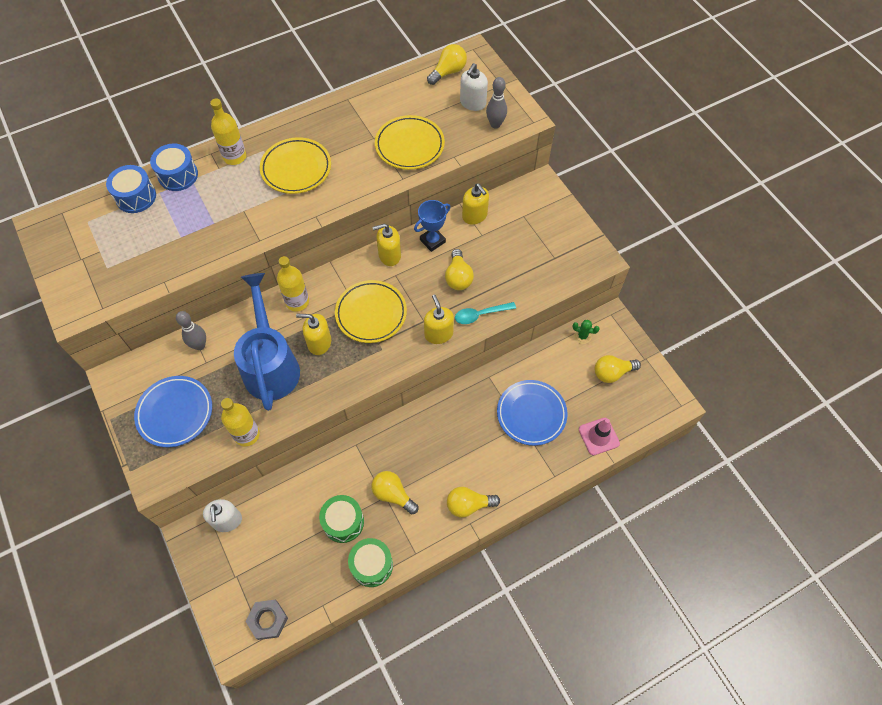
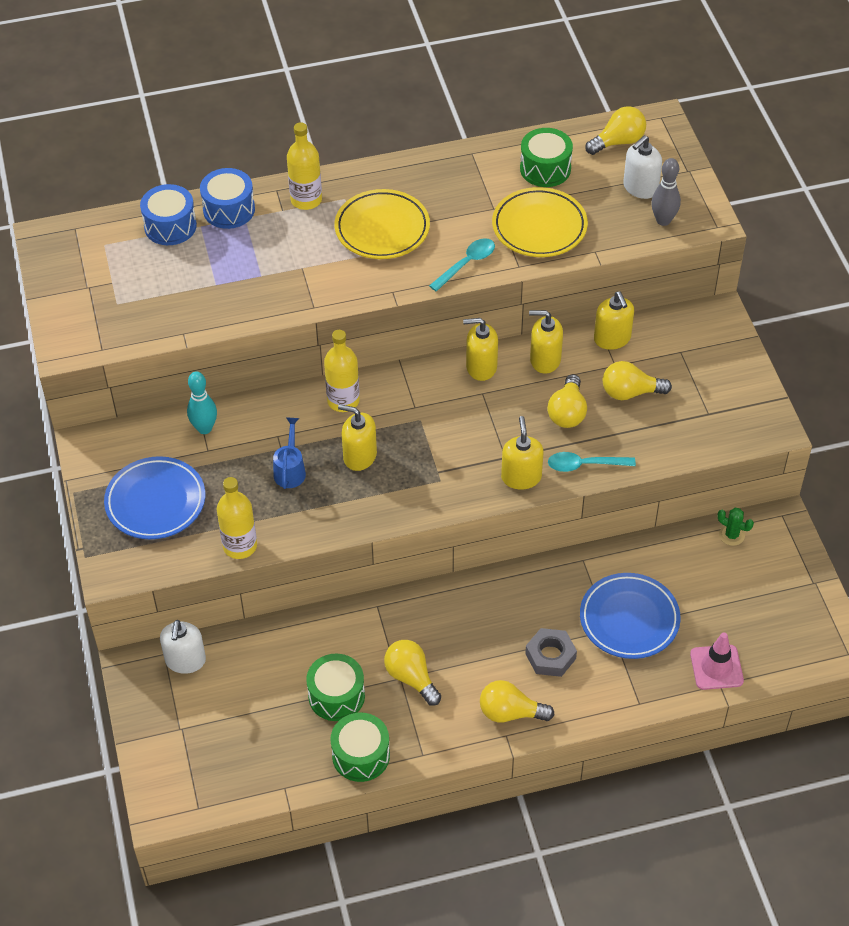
camera: 15 degrees right, 10 degrees down
grey bowling pin [176,311,206,350] -> turquoise bowling pin [187,371,217,434]
blue watering can [234,273,300,411] -> blue watering can [273,418,306,489], size x0.43
grey nut [245,600,288,640] -> grey nut moved to [525,628,577,677]
yellow plate [335,280,407,343] -> none
blue trophy [414,200,451,252] -> yellow soap dispenser [529,310,563,374]
yellow light bulb [595,355,641,383] -> yellow light bulb moved to [603,361,672,400]
none -> turquoise spoon [429,238,495,291]
none -> green drum [520,128,573,187]

